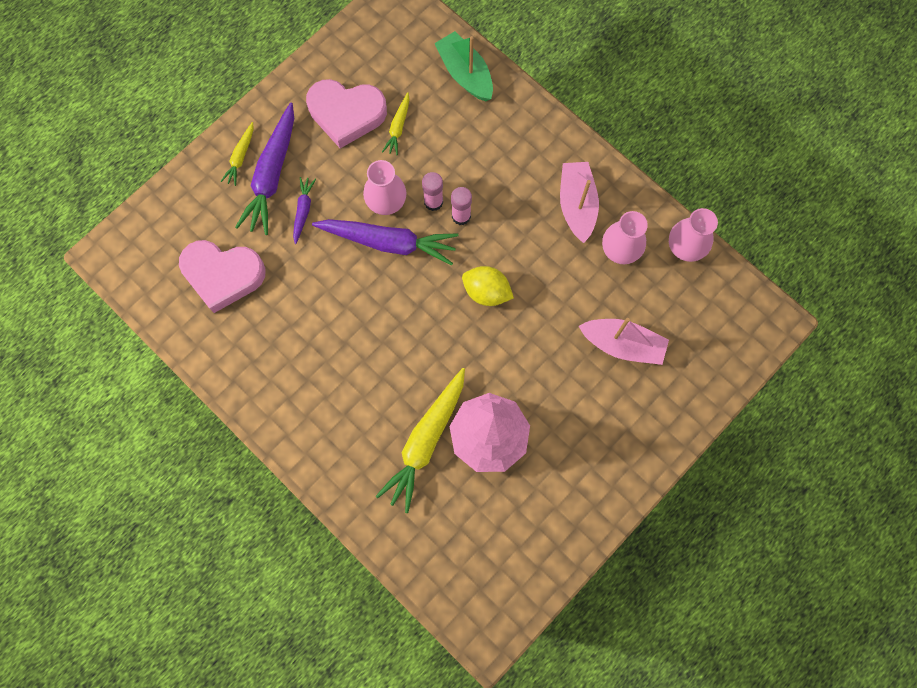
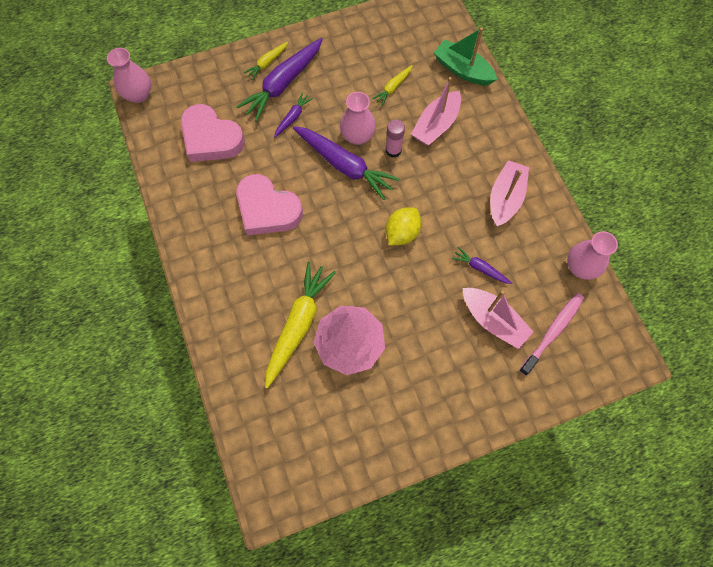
camera: 25 degrees right, 5 degrees down
pink heart [306,79,387,148] -> pink heart moved to [236,174,303,236]
yellow carrot [376,368,465,513] -> yellow carrot turned 150 degrees clockwise [265,261,336,389]
green boat [434,31,493,101] -> green boat turned 45 degrees counterclockwise [434,27,497,85]
pink glue stick [451,187,472,225] -> none
yellow lemon [462,266,514,306] -> yellow lemon turned 75 degrees clockwise [386,207,421,245]
pink vase [602,211,648,264] -> pink vase moved to [107,48,151,103]
none -> pink boat [411,77,461,146]
none -> purple carrot [452,247,512,284]
none -> pink toothbrush [519,293,584,376]

